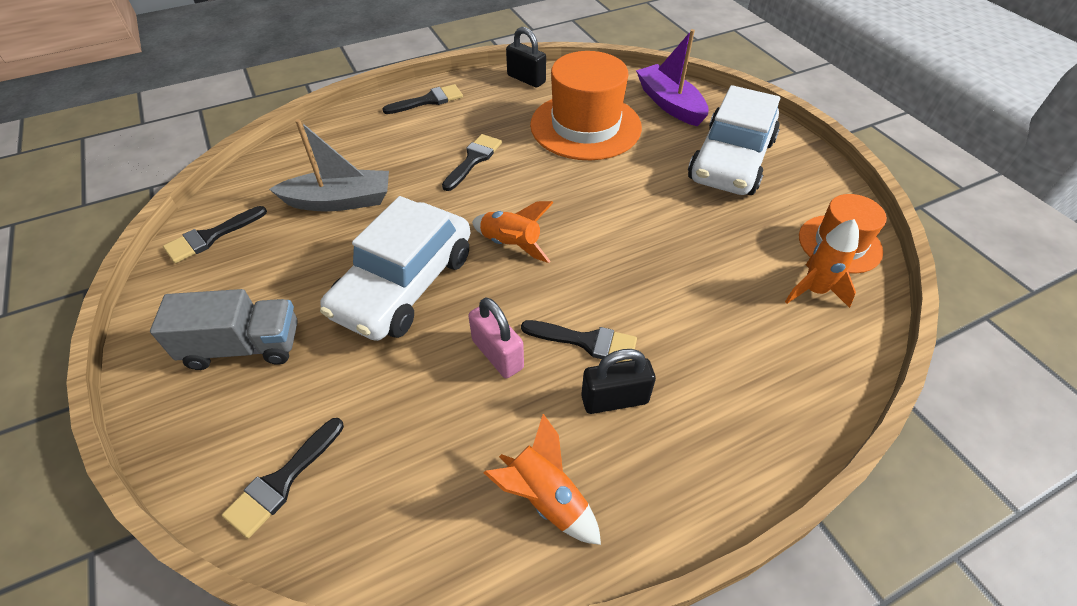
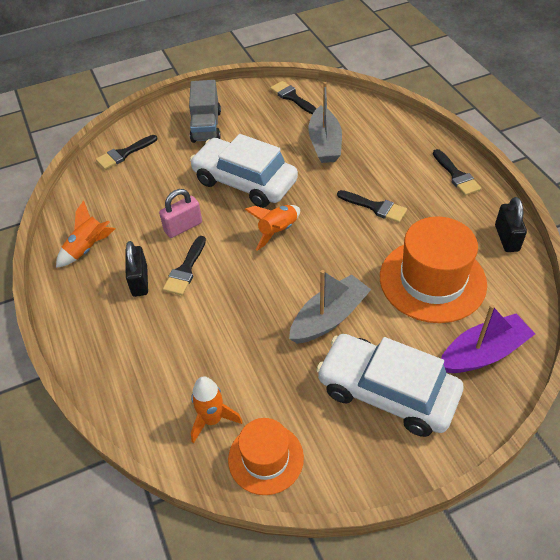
camera: 95 degrees right, 0 degrees up
black brush [222,418,344,538] -> black brush turned 75 degrees counterclockwise [96,135,157,170]
black padlock [506,27,546,88] -> black padlock turned 45 degrees counterclockwise [495,197,527,252]
none -> grey boat [289,270,371,344]

